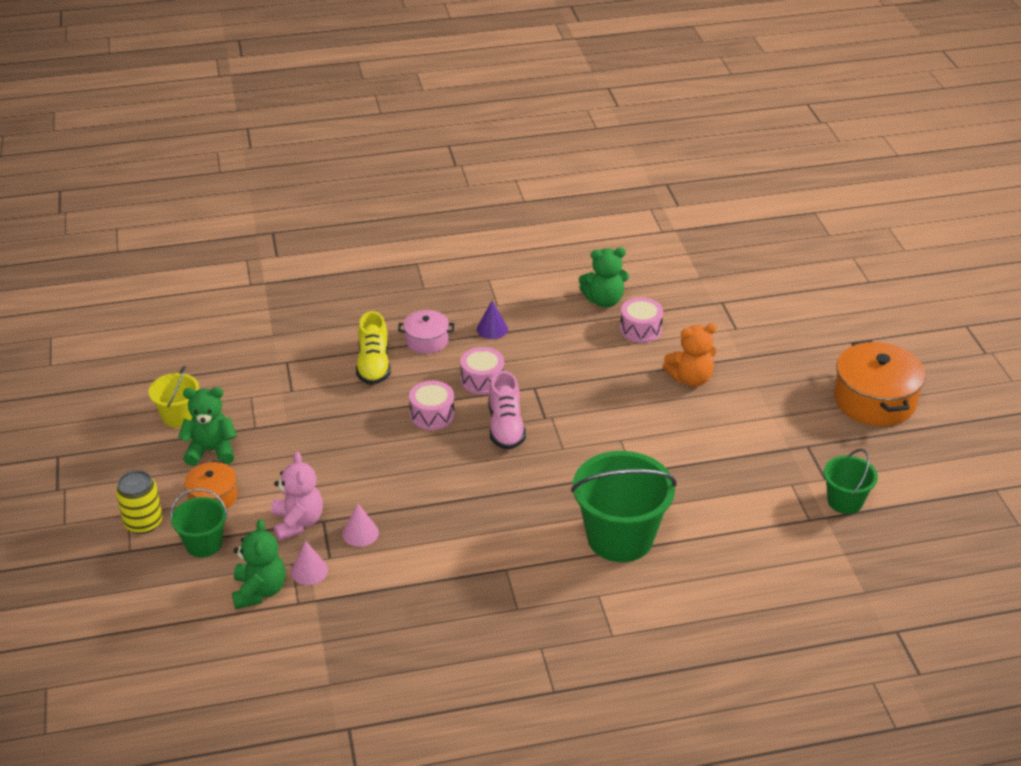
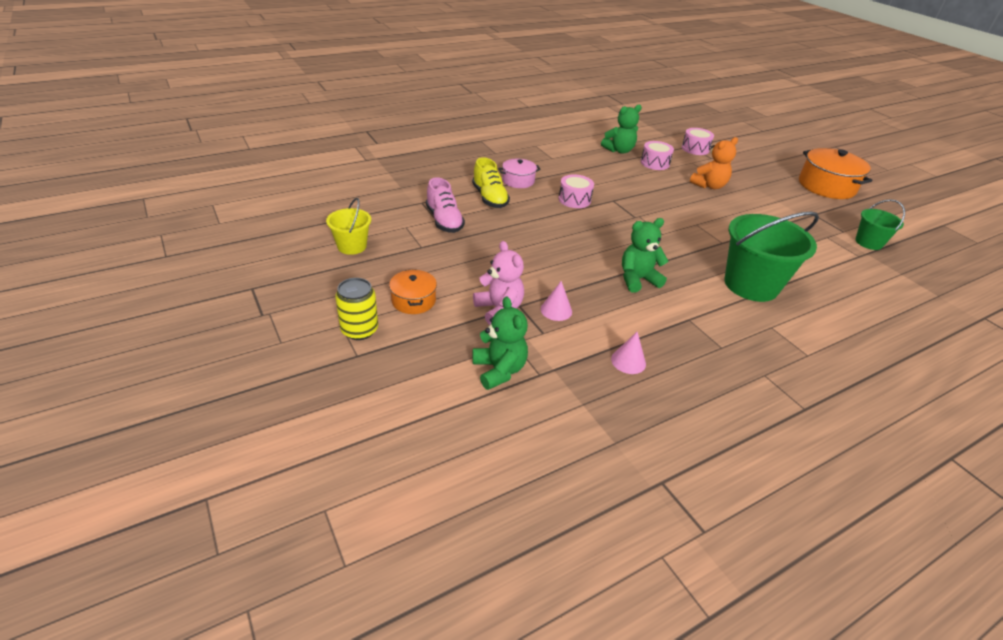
camera: 20 degrees left, 0 degrees up
green bucket [170,488,228,558] -> none
green teddy bear [178,387,237,466] -> green teddy bear moved to [622,218,669,293]
pink cone [291,541,328,585] -> pink cone moved to [611,332,646,374]
pink drum [409,381,455,430] -> pink drum moved to [682,128,714,155]
purple cone [477,301,508,339] -> none
pink shoe [488,371,526,450] -> pink shoe moved to [426,177,465,233]

